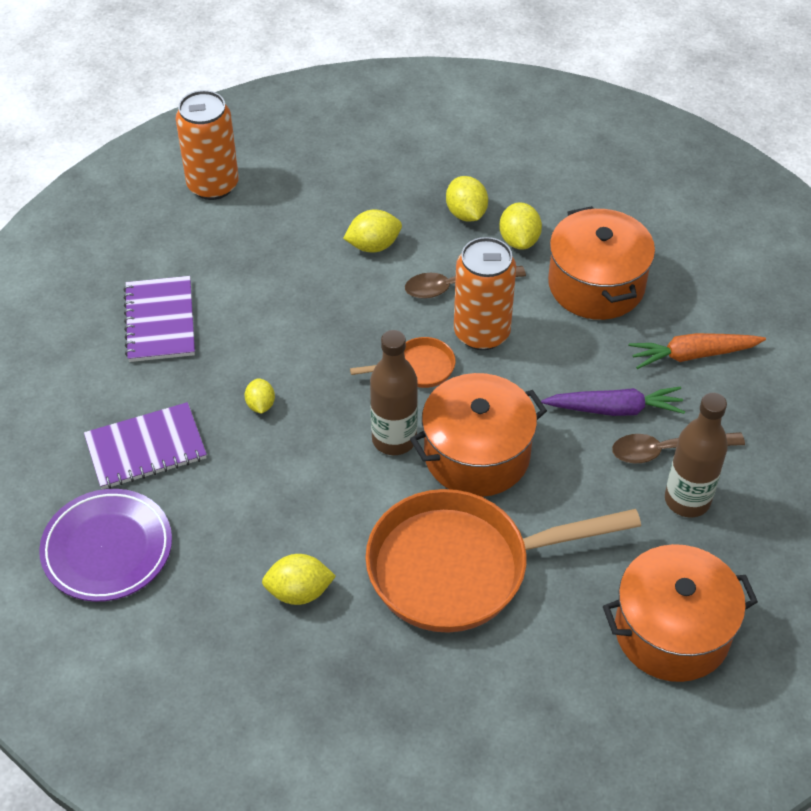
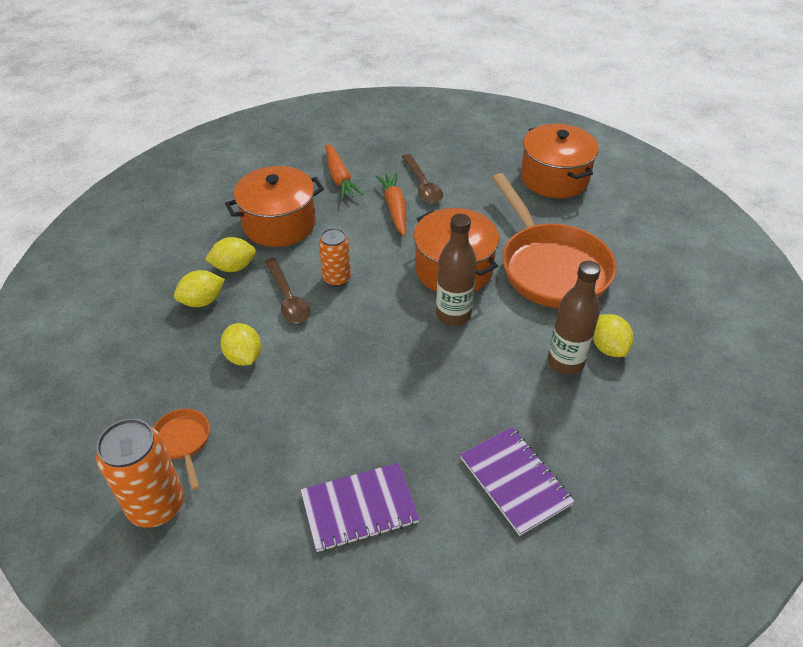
camera: 100 degrees left, 5 degrees down
purple plate [39,489,172,602] -> none
yellow lemon [245,378,275,414] -> none
orange pan [350,337,456,388] -> orange pan moved to [154,409,210,490]
orange can [454,237,516,350] -> orange can [319,228,351,286], size x0.63
purple carrot [541,387,685,416] -> orange carrot [376,173,406,236]
brown bottle [665,392,728,517] -> brown bottle moved to [547,261,601,375]

